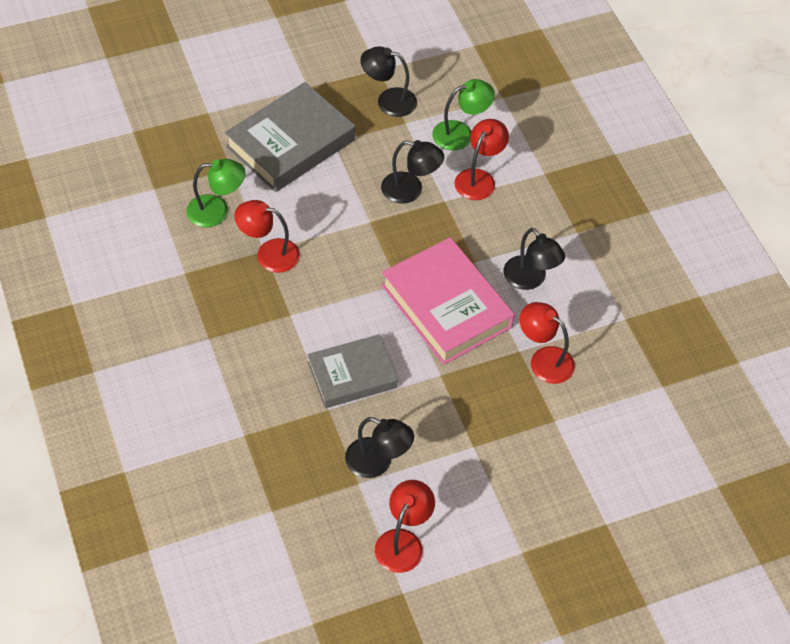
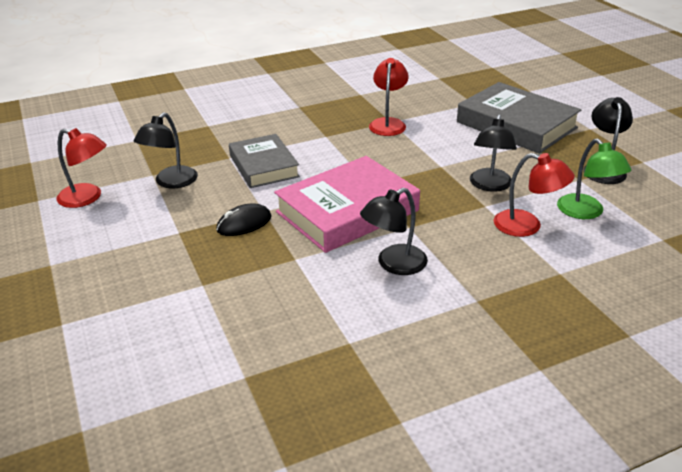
camera: 90 degrees right, 20 degrees down
green lamp [186,159,245,227] -> none
red lamp [520,302,575,384] -> none
none -> black mouse [216,204,272,236]

